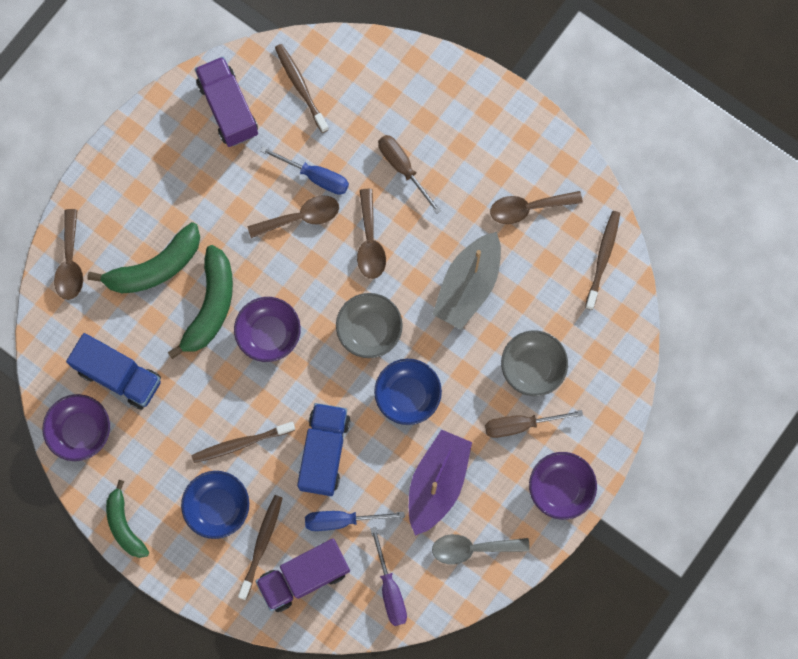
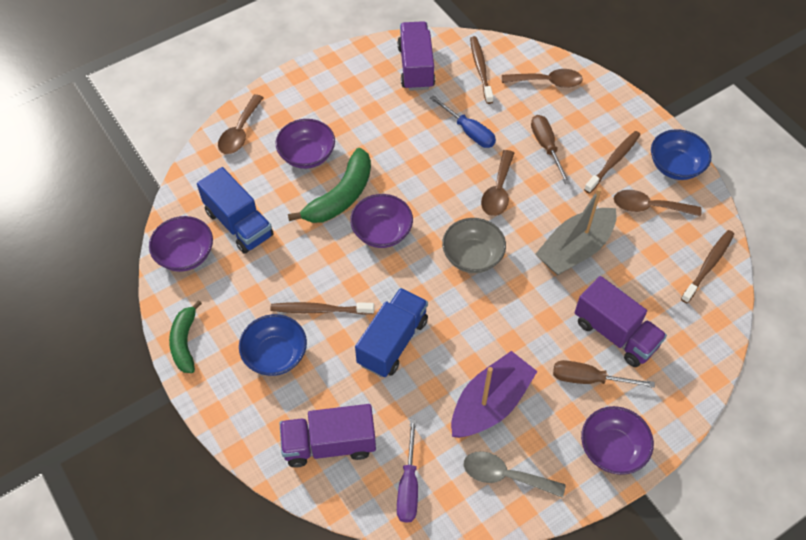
camera: 20 degrees right, 20 degrees down
green banana [87,222,200,293] -> purple bowl [276,119,335,169]
brown toothbrush [238,495,282,600] -> brown toothbrush moved to [584,131,640,194]
brown spoon [248,195,339,238] -> brown spoon moved to [502,69,583,88]
blue screwdriver [305,511,405,531] -> none
blue bowl [374,359,442,425] -> blue bowl moved to [651,129,712,180]
grey bowl [501,331,568,396] -> purple truck [575,276,667,367]

